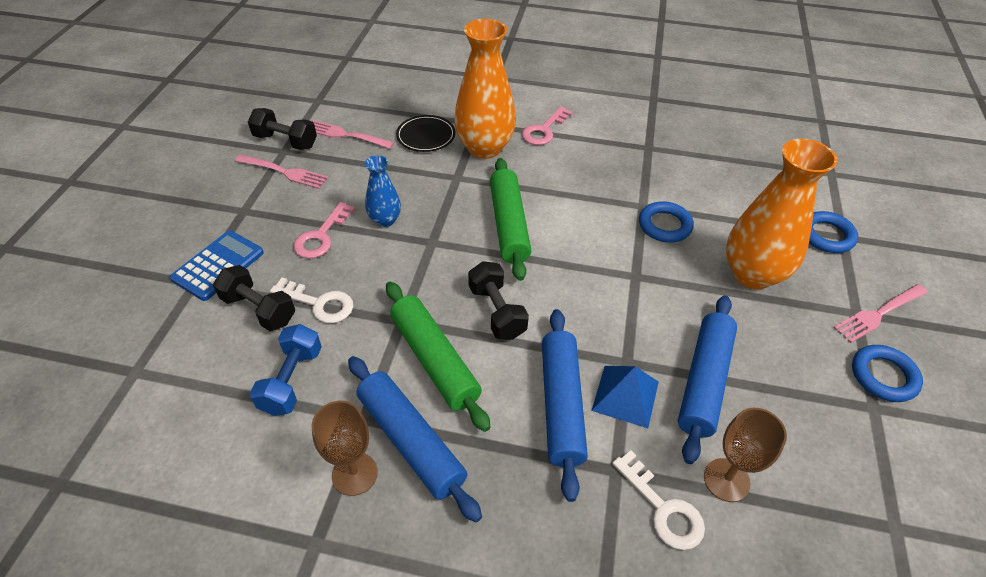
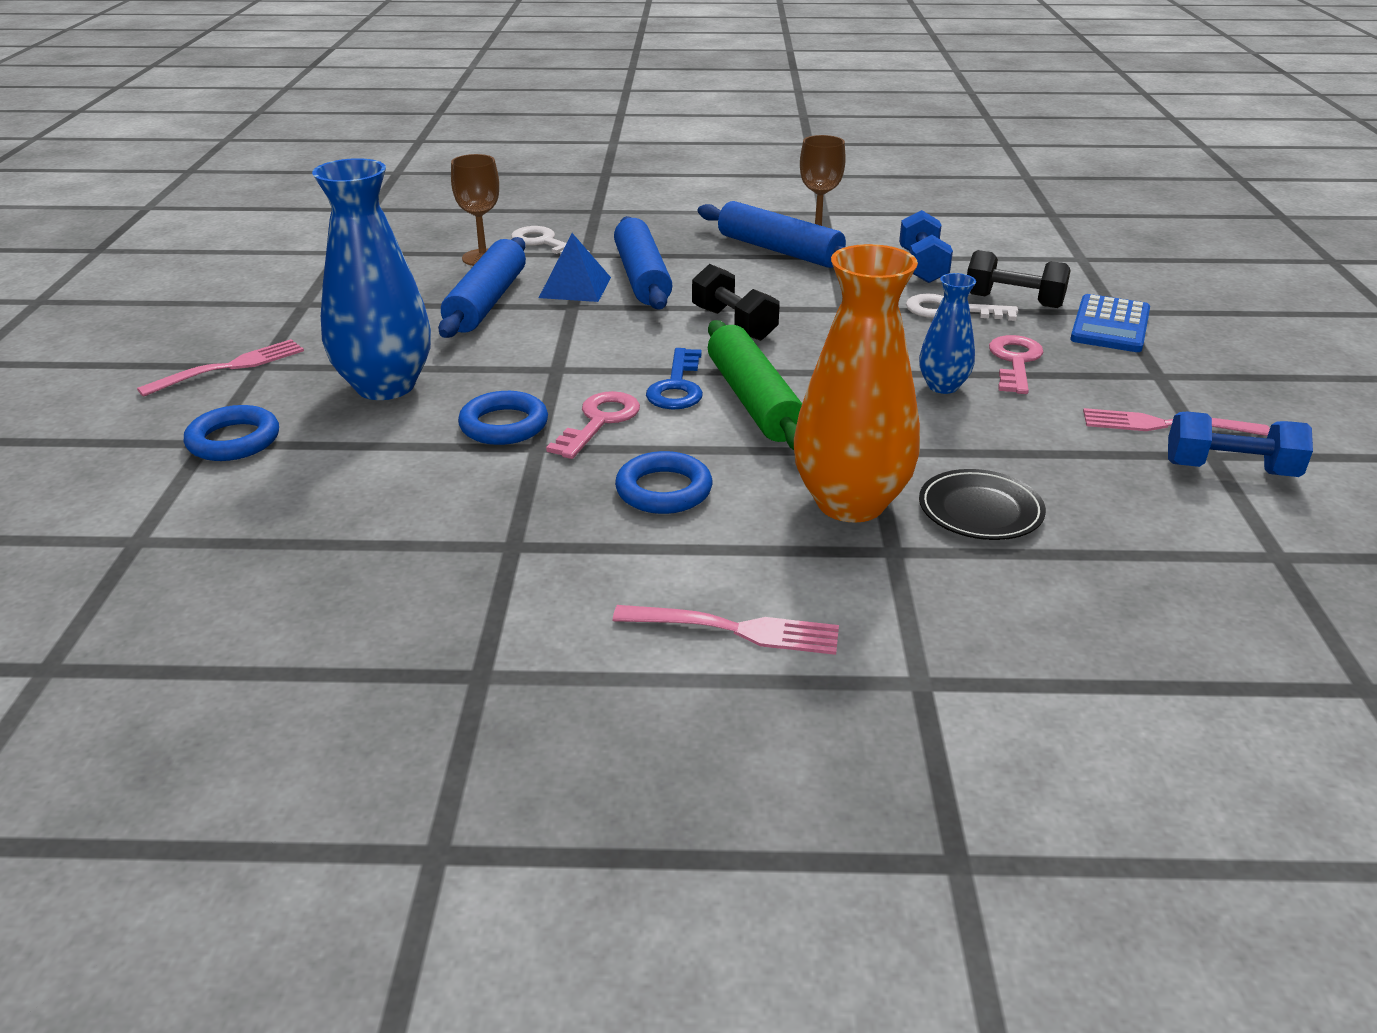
camera: 170 degrees right, 15 degrees down
black dumbbell [248,108,317,150] -> blue dumbbell [1168,412,1313,477]
pink fork [312,120,394,149] -> pink fork moved to [613,605,839,655]
green rolling pin [386,282,491,432] -> none
pink key [522,106,573,145] -> pink key moved to [546,391,640,459]
orange vase [726,139,838,289] -> blue vase [312,158,431,400]
blue ring [852,345,923,402] -> blue ring moved to [615,451,712,514]
none -> blue key [646,348,703,410]

